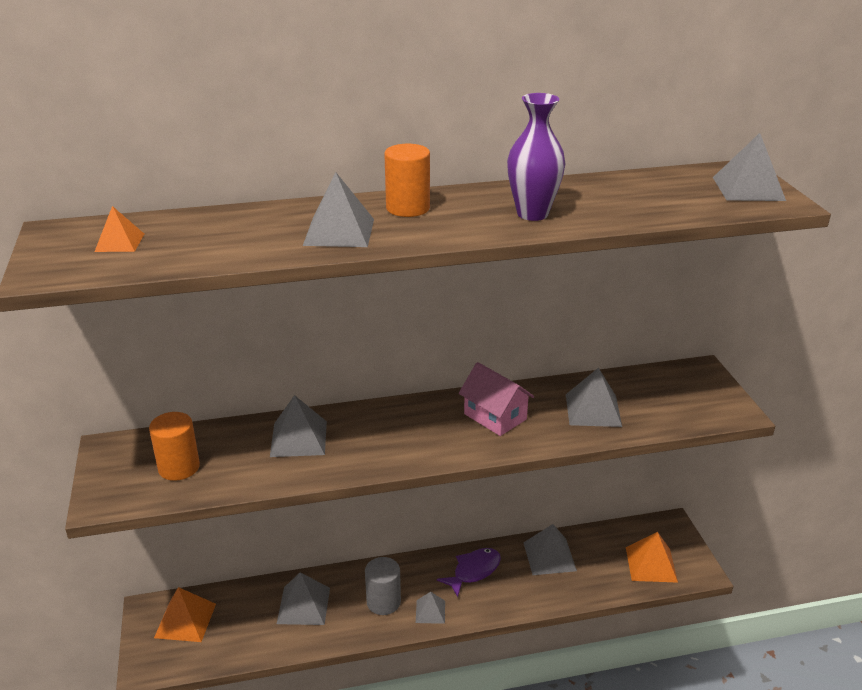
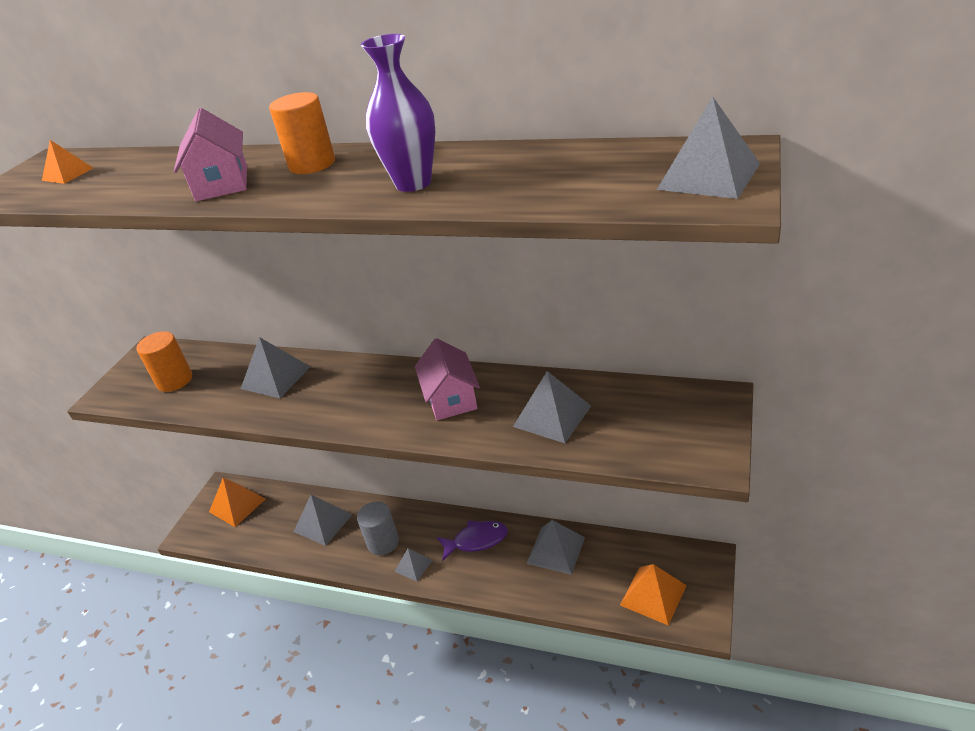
camera: 35 degrees right, 5 degrees up
grey pyramid [303,172,374,247] -> pink house [174,108,247,201]

